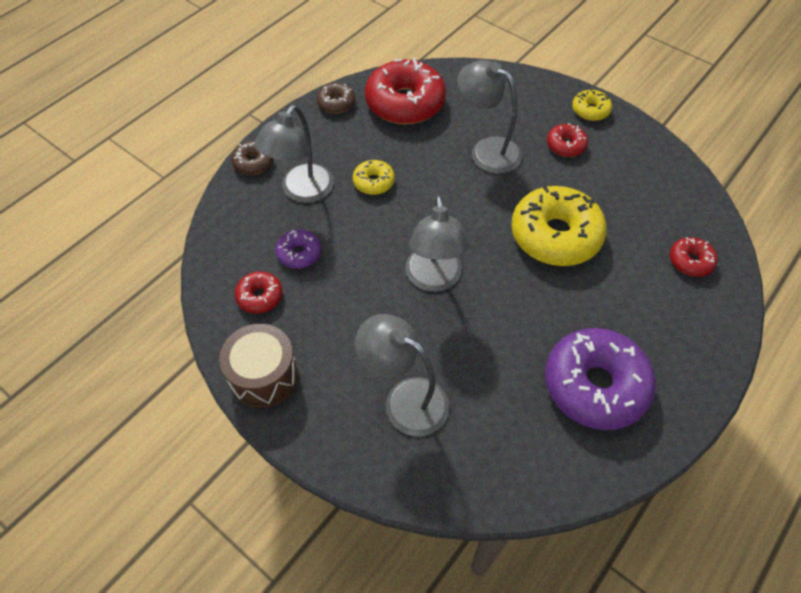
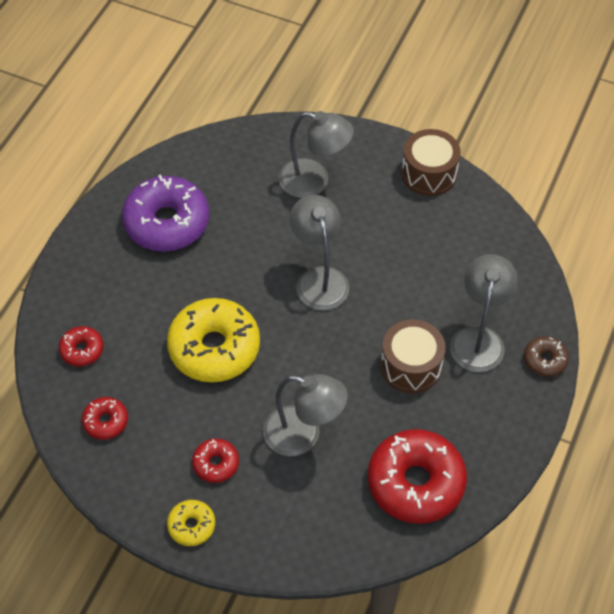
camera: 165 degrees right, 0 degrees up
red donut [235,271,282,314] -> red donut moved to [82,397,128,440]
purple donut [276,229,321,269] -> none
brown donut [317,83,355,114] -> none
yellow donut [353,160,395,195] -> brown drum [381,319,446,393]

